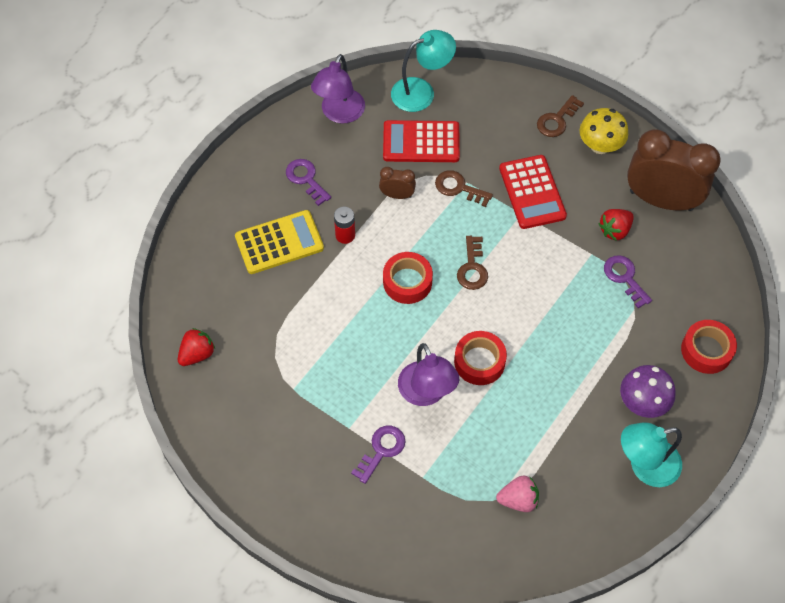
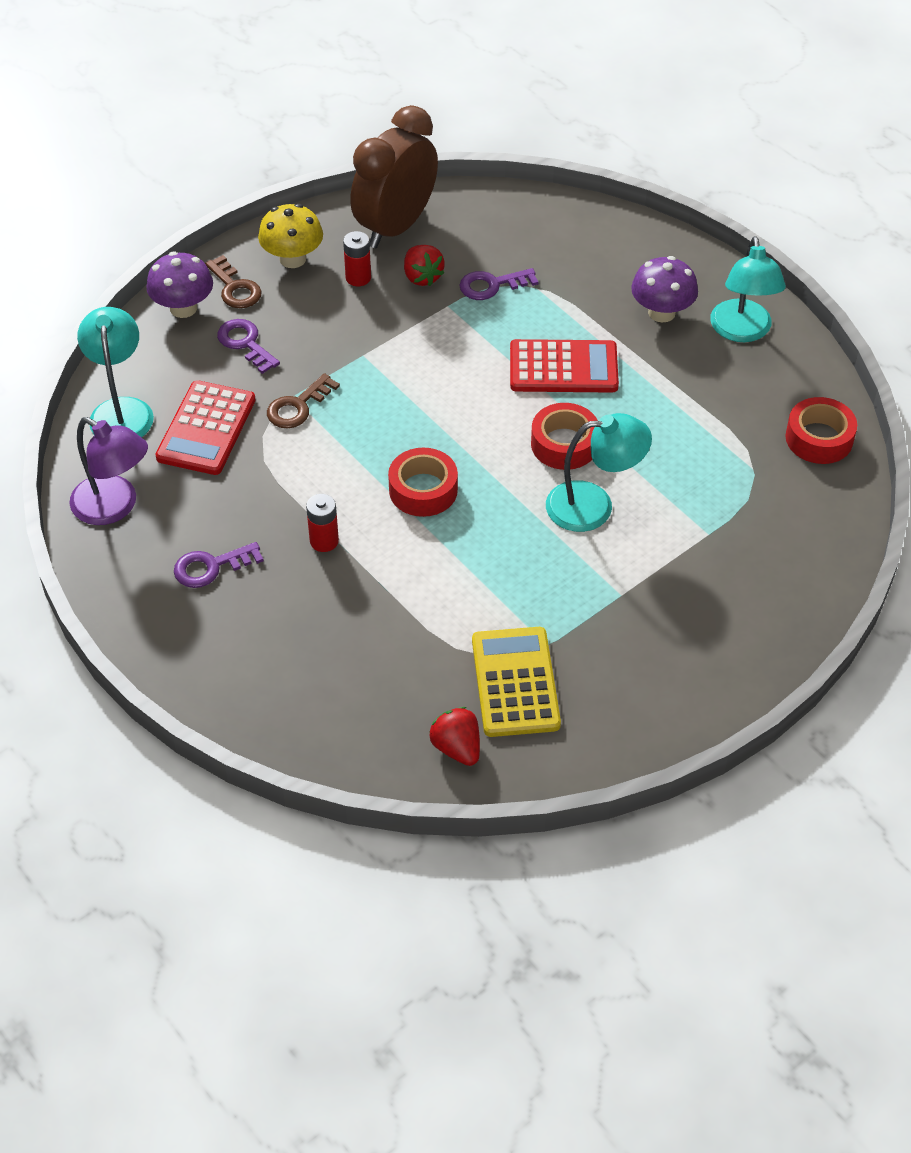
camera: 75 degrees left, 10 degrees down
yellow calculator [235,210,324,274] -> yellow calculator moved to [472,627,561,737]
purple key [351,426,406,484] -> purple key moved to [217,319,280,374]
brown clock [379,167,416,199] -> none
purple lamp [398,343,459,406] -> turquoise lamp [546,413,652,532]
brown key [457,236,488,290] -> none
pink strawberry [496,475,539,512] -> none
red calculator [499,155,567,229] -> red calculator moved to [510,339,619,393]
red tape [681,320,737,374] -> red tape moved to [786,397,857,464]
none -> purple mushroom [146,252,213,318]
none -> red battery [343,231,371,286]

